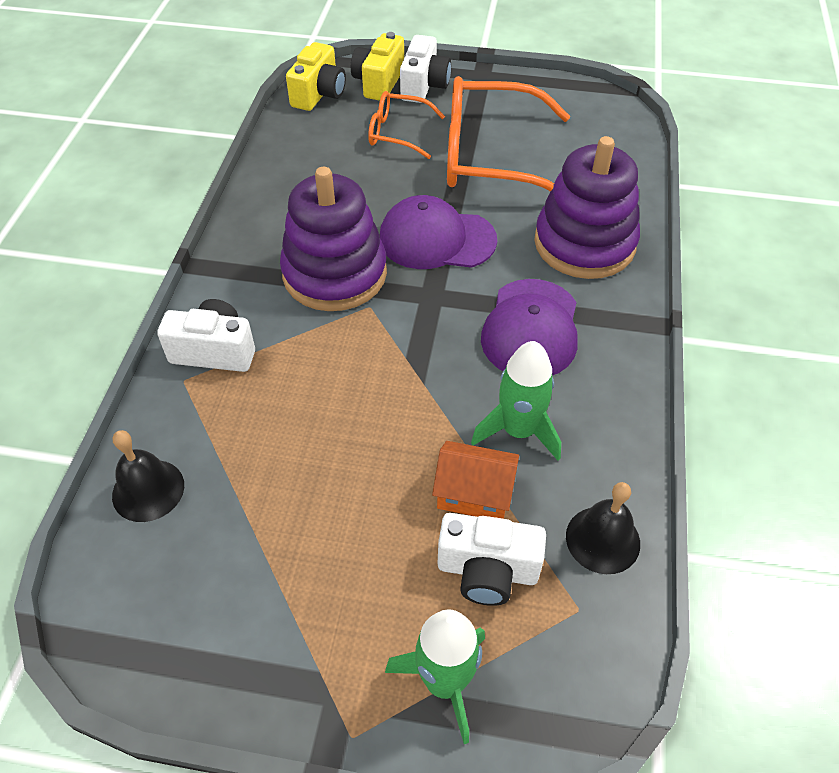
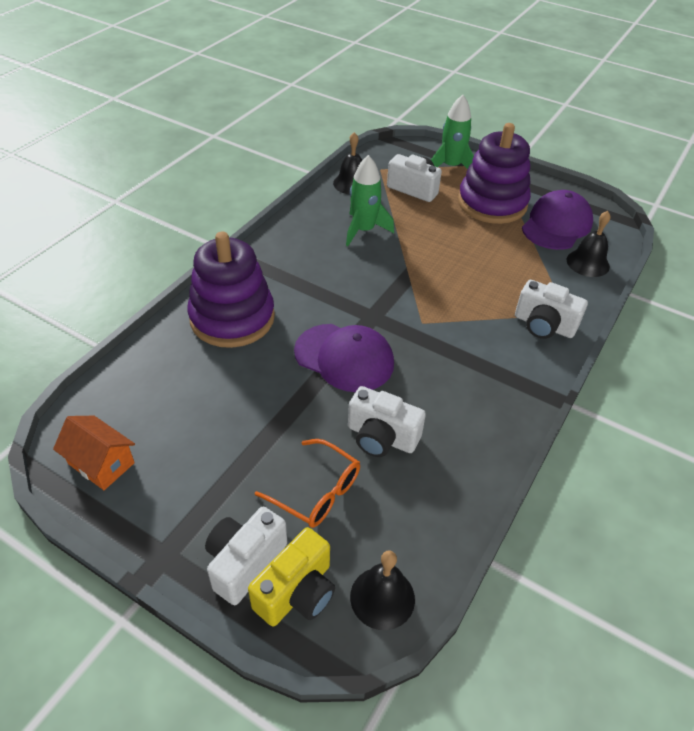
camera: 160 degrees left, 5 degrees down
purple stacking toy [280,167,387,311] -> purple stacking toy moved to [458,123,531,224]
yellow camera [286,42,346,111] -> black bell [350,551,415,630]
orange house [432,441,519,519] -> orange house moved to [53,416,135,490]
orange glasses [447,76,570,192] -> none
purple cap [481,279,578,376] -> purple cap moved to [522,190,593,250]
none -> white camera [348,386,426,457]

